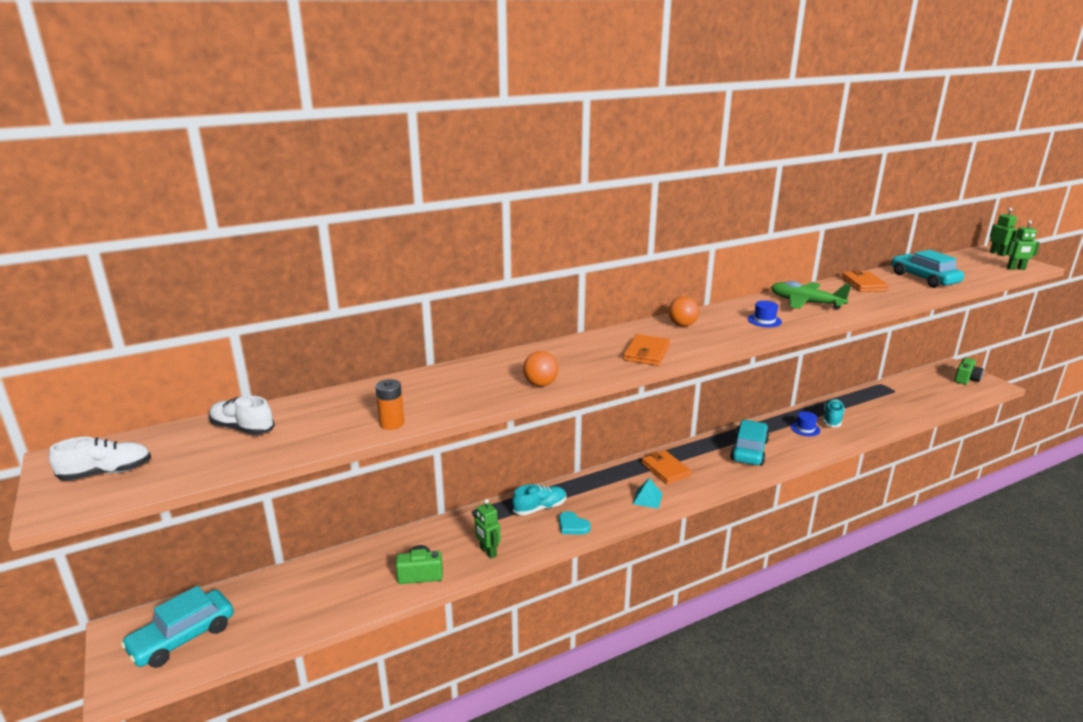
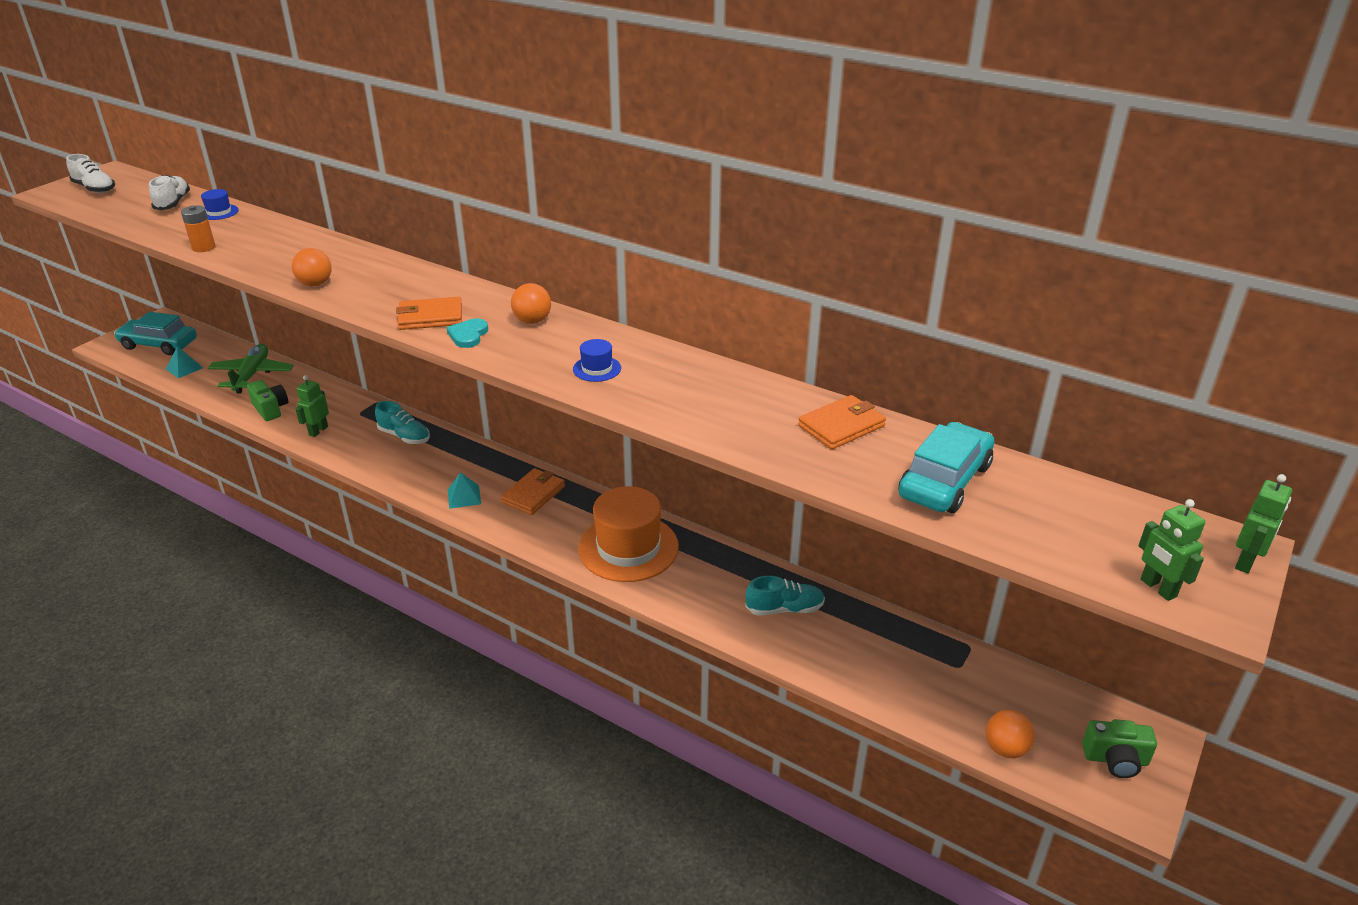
camera: 60 degrees right, 10 degrees up
turquoise heart [559,511,591,534] -> turquoise heart moved to [447,318,488,348]
turquoise car [730,420,769,465] -> orange hat [578,486,679,582]
green plane [771,281,851,310] -> green plane moved to [208,344,294,394]
blue hat [791,412,820,437] -> blue hat moved to [201,189,239,220]
none -> turquoise pyramid [166,346,203,378]
none -> orange ball [986,710,1035,758]

